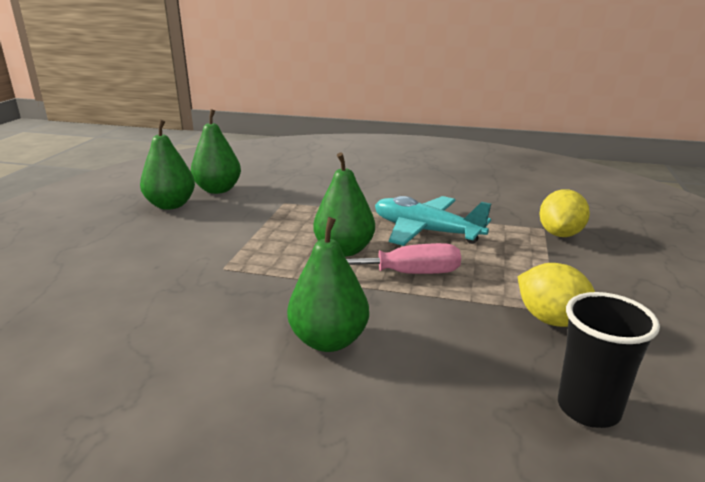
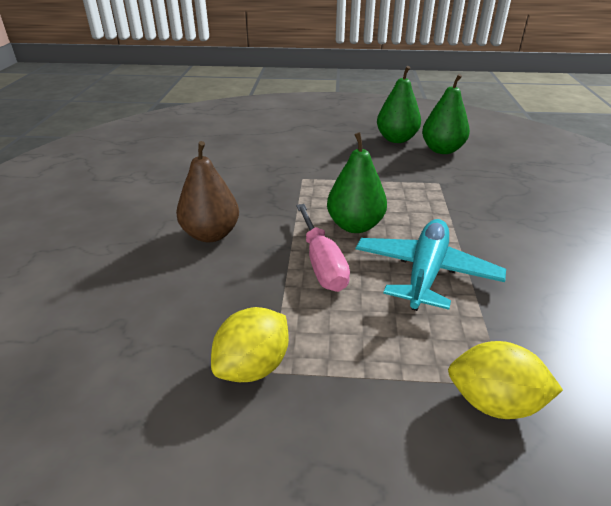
camera: 80 degrees right, 10 degrees up
green pear [287,217,369,352] -> brown pear [176,141,239,242]
black cup [558,292,660,428] -> none

